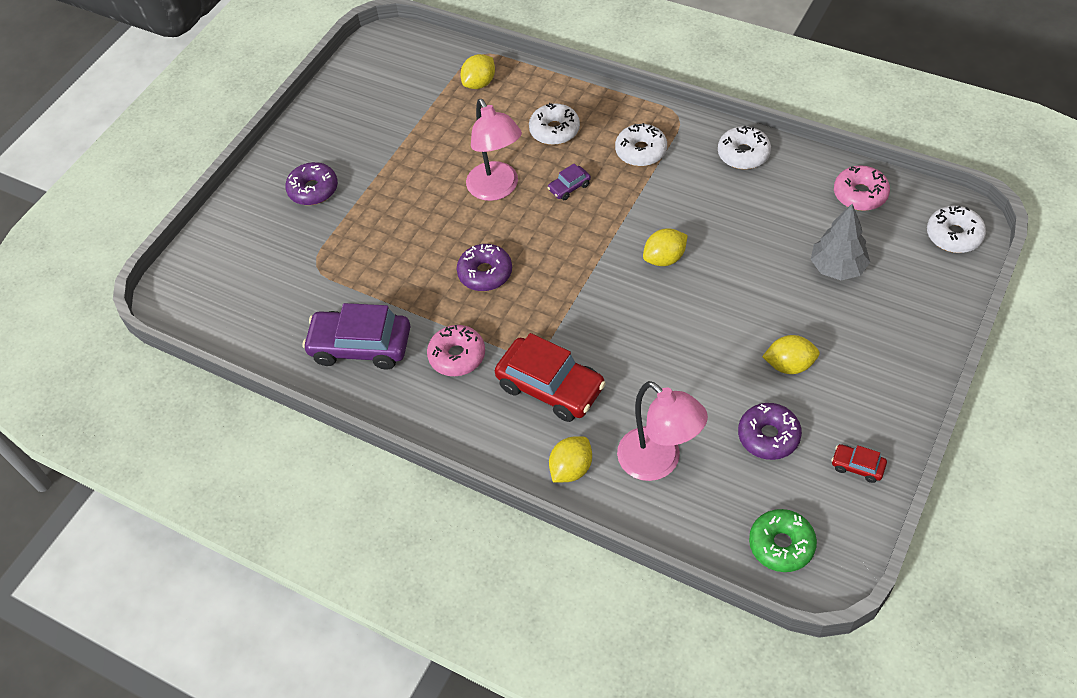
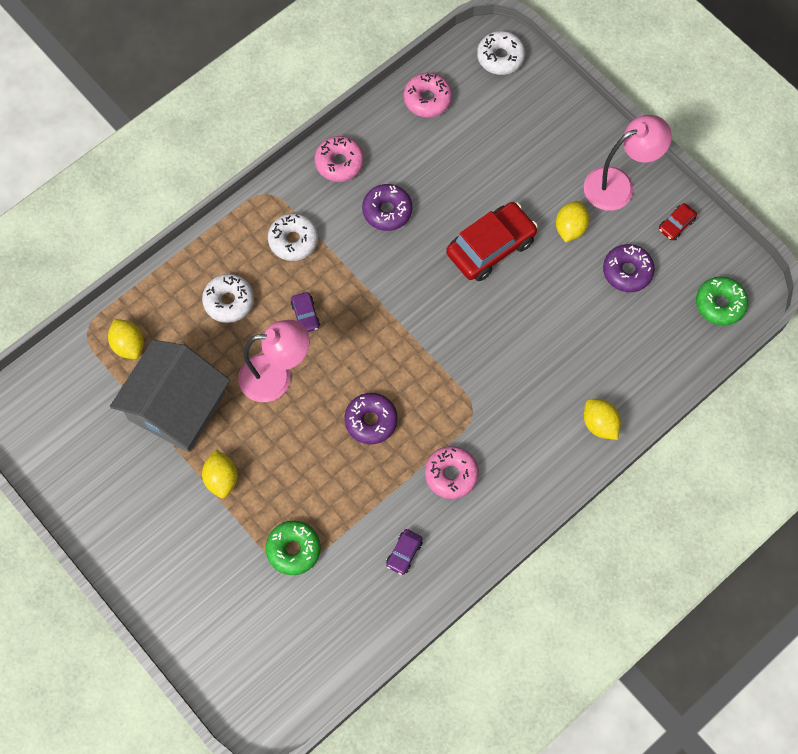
camera: 75 degrees left, 15 degrees up
purple donut [285,162,338,205] -> purple donut moved to [362,184,412,231]
purple car [302,303,410,370] -> purple car [386,529,423,575], size x0.46
red car [495,333,606,422] -> red car moved to [446,202,538,281]
pink lamp [617,381,708,481] -> pink lamp moved to [584,115,672,211]
yellow lemon [643,228,688,266] -> yellow lemon moved to [202,450,238,498]
white donut [718,126,771,169] -> pink donut [315,136,364,182]
grey tree [811,204,870,280] -> none
none -> grey house [110,340,230,452]
none -> green donut [266,521,321,575]

